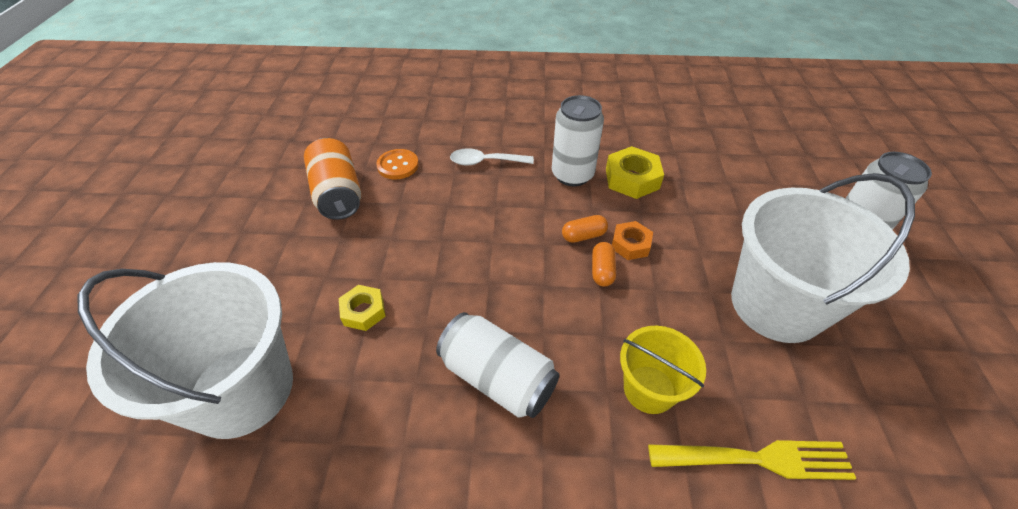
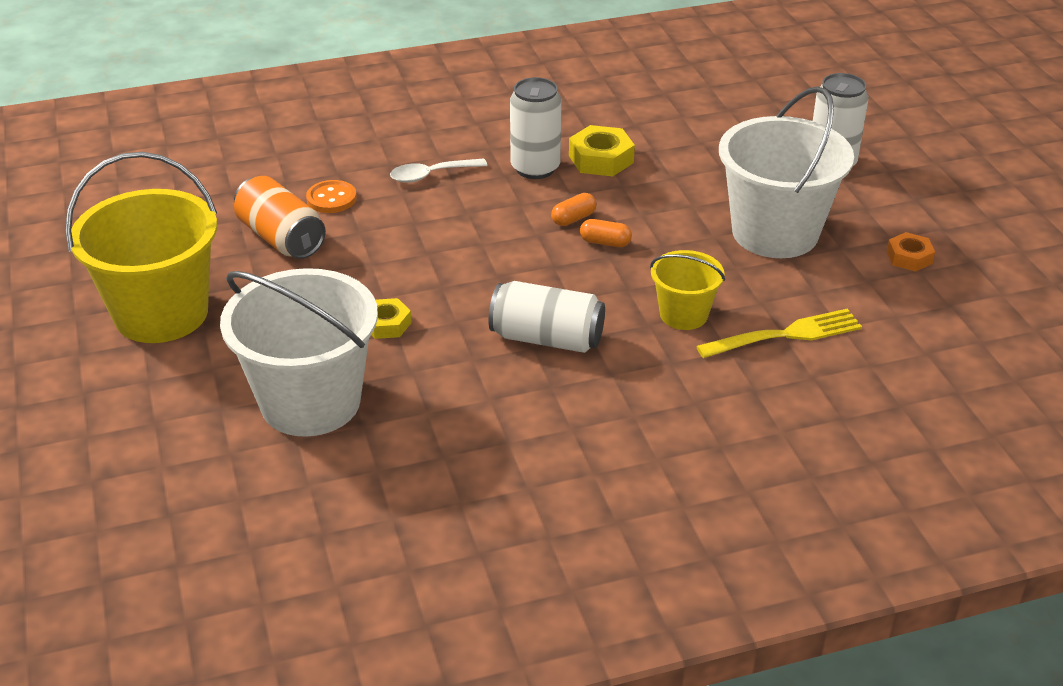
camera: 20 degrees left, 10 degrees down
orange capsule [592,242,616,287] -> orange capsule turned 60 degrees counterclockwise [580,219,632,247]
orange nut [612,221,653,260] -> orange nut moved to [887,232,935,272]
none -> yellow bucket [65,152,217,343]

